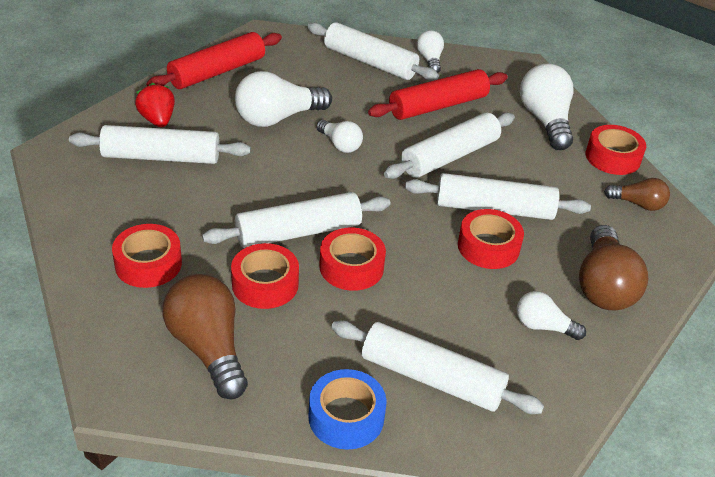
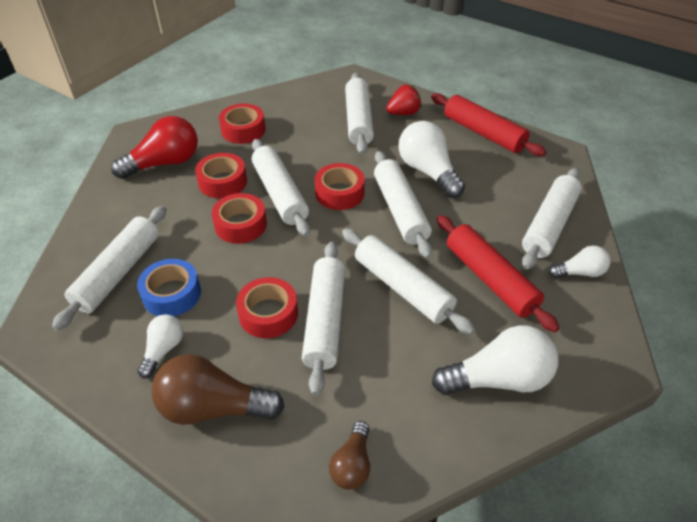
camera: 90 degrees right, 5 degrees up
brown light bulb [162,274,248,399] -> red light bulb [111,116,198,179]
blue tape [308,369,387,450] -> blue tape moved to [137,259,201,316]
white light bulb [316,120,363,153] -> white rolling pin [374,151,433,259]
red tape [586,125,646,175] -> red tape moved to [315,163,365,210]

